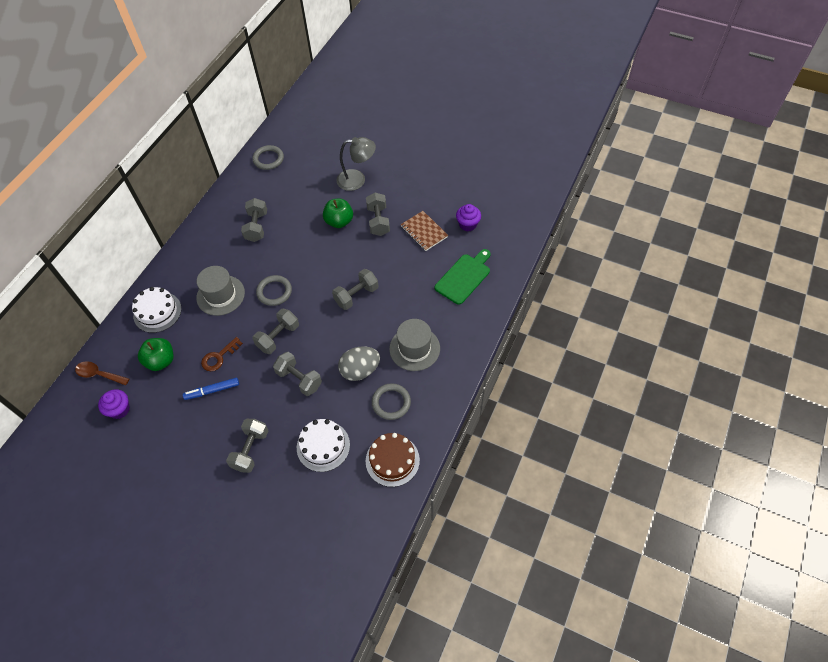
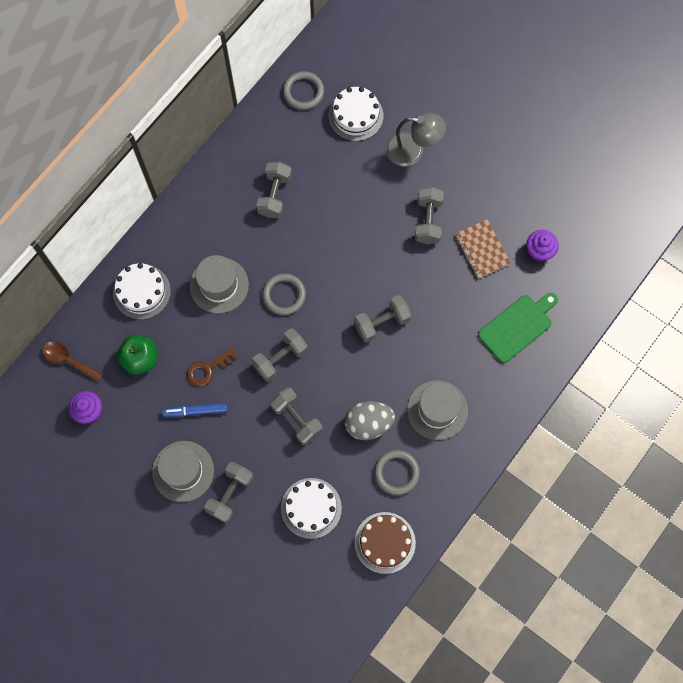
camera: 10 degrees right, 15 degrees up
green apple [323,198,353,228] -> none
none -> grey hat [152,441,214,502]
none -> white cake [328,87,383,141]

